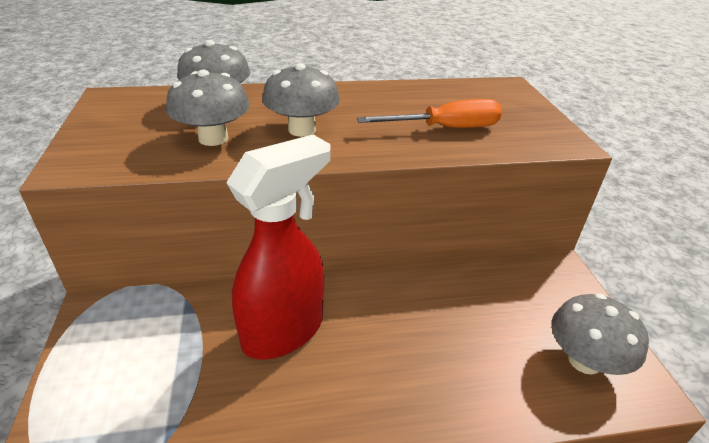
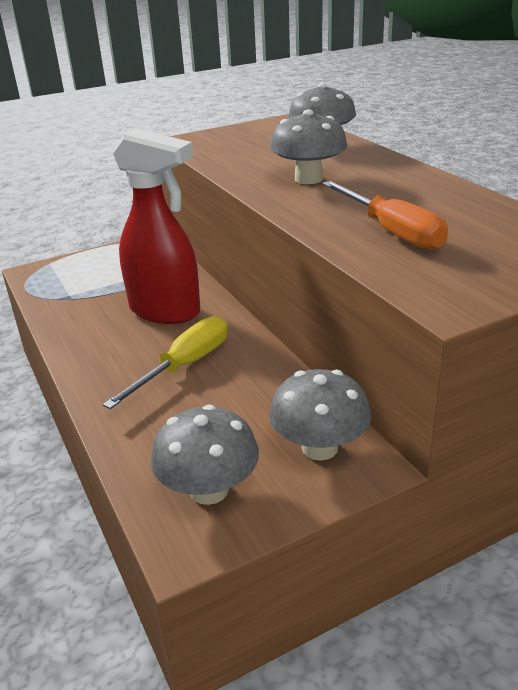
camera: 75 degrees right, 5 degrees down
grey mushroom [166,70,250,146] -> grey mushroom moved to [269,369,371,461]
none -> yellow screwdriver [103,316,228,409]

